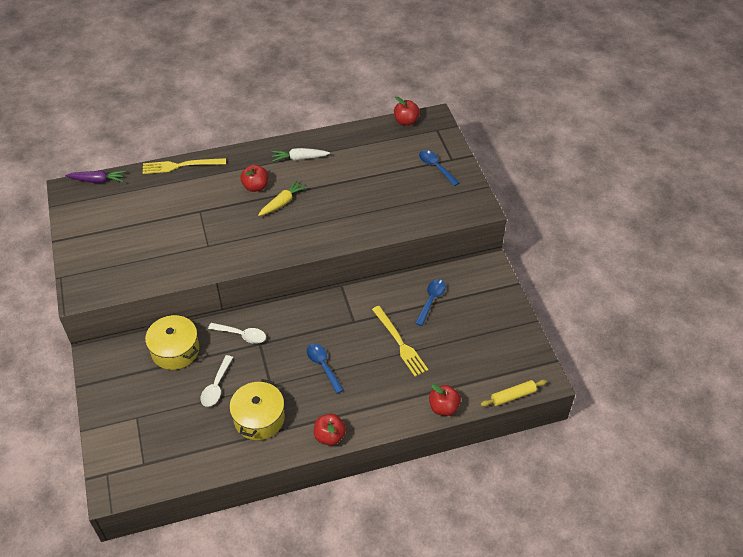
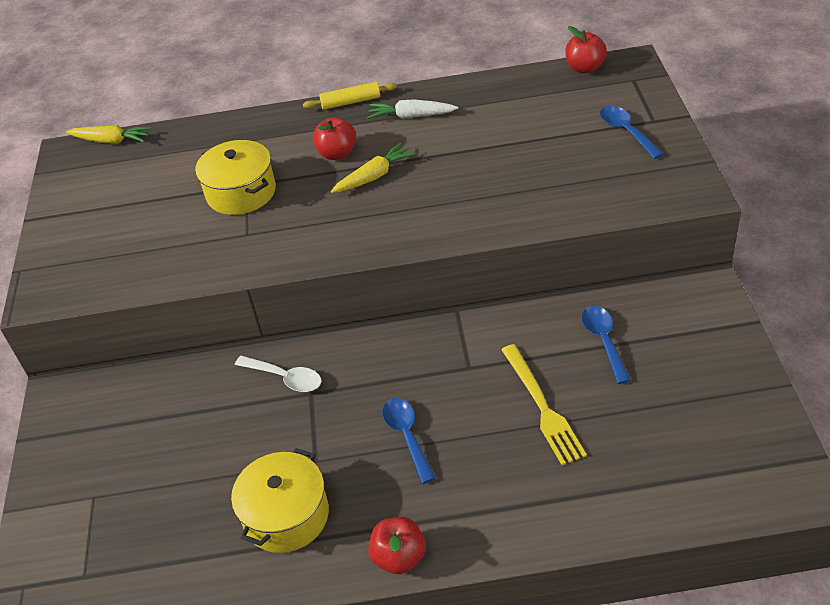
camera: 15 degrees right, 5 degrees down
purple carrot [65,170,126,183] -> yellow carrot [66,125,151,143]
yellow fork [142,158,226,174] -> none
yellow pot [145,315,199,370] -> yellow pot moved to [195,140,276,215]
white spoon [201,355,233,407] -> none
blue spoon [415,279,446,326] -> blue spoon turned 45 degrees counterclockwise [582,306,631,384]
red apple [429,384,461,416] -> none
yellow rolling pin [481,380,547,407] -> yellow rolling pin moved to [303,82,397,110]

